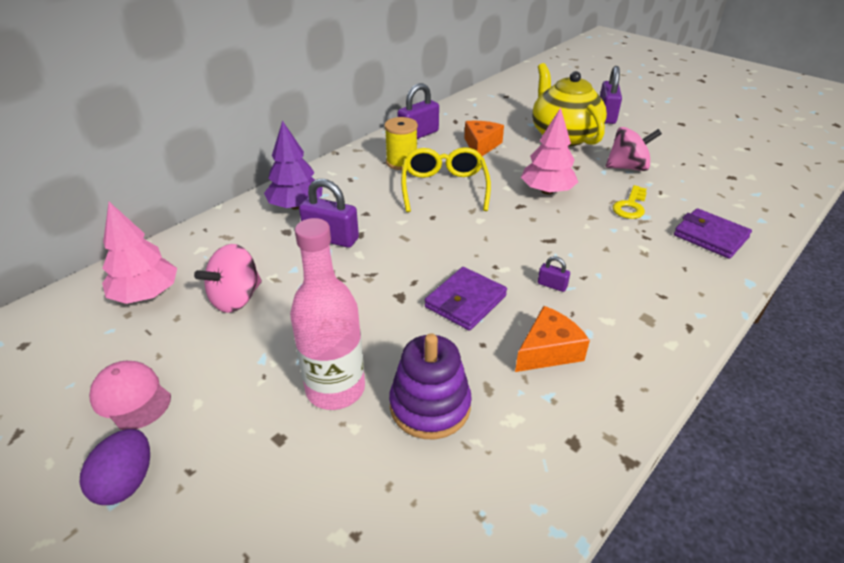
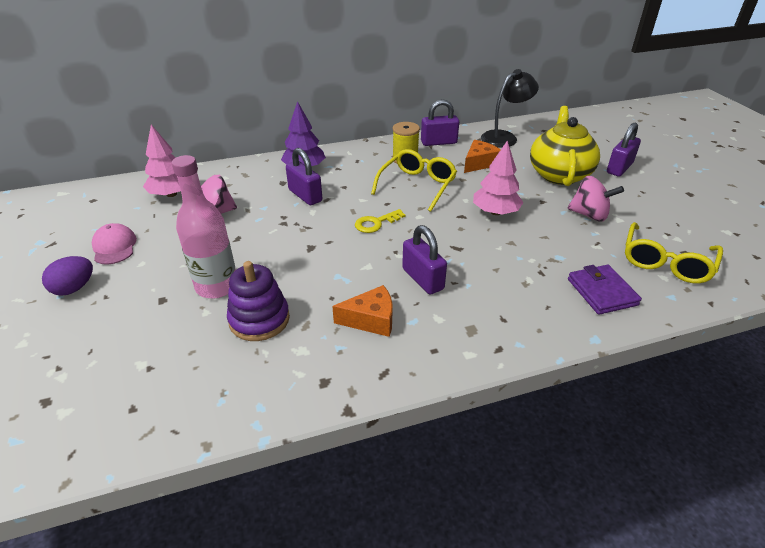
camera: 30 degrees right, 0 degrees up
purple wallet [425,267,507,331] -> none
purple padlock [538,256,570,292] -> purple padlock [402,225,447,295], size x2.07
yellow key [613,185,647,219] -> yellow key moved to [355,209,405,233]
none -> black lamp [481,69,539,148]
none -> yellow glasses [625,222,723,283]

